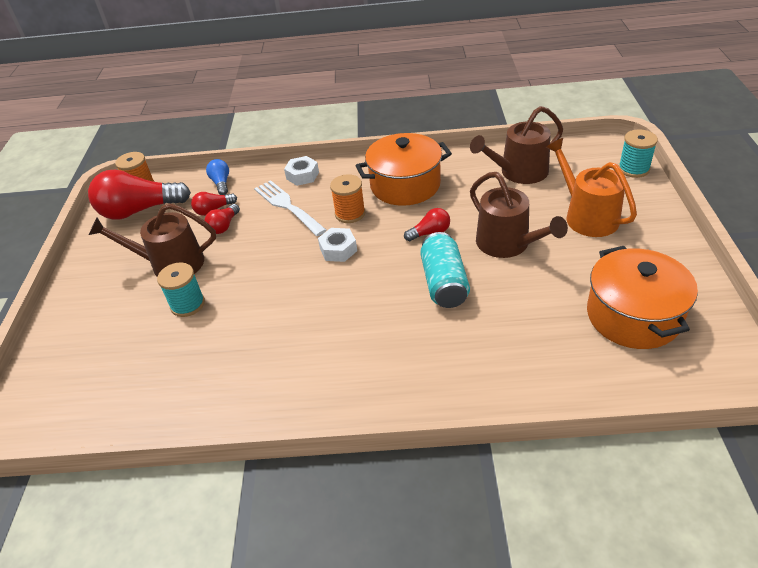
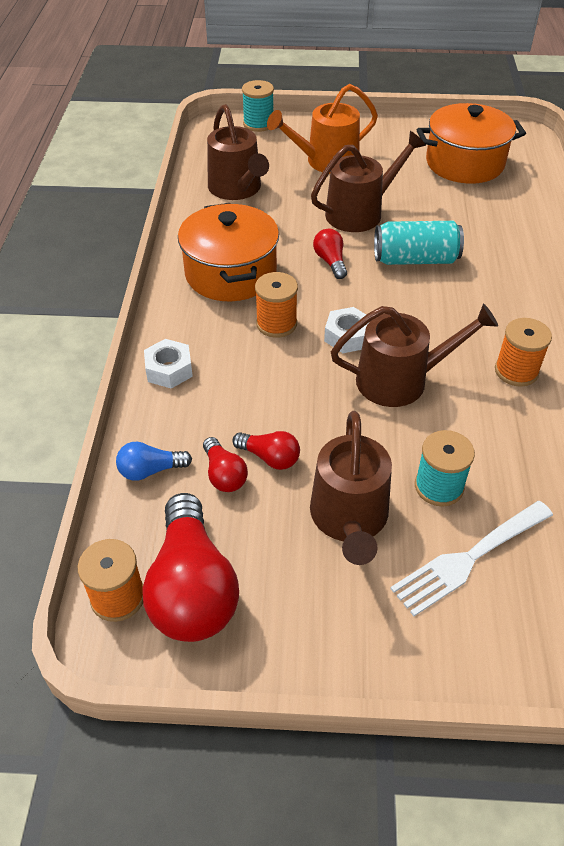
camera: 90 degrees left, 5 degrees up
white fork [254,180,326,236] -> white fork moved to [390,501,553,616]
none -> brown watering can [331,304,498,407]
none -> orange spool [495,318,552,387]

